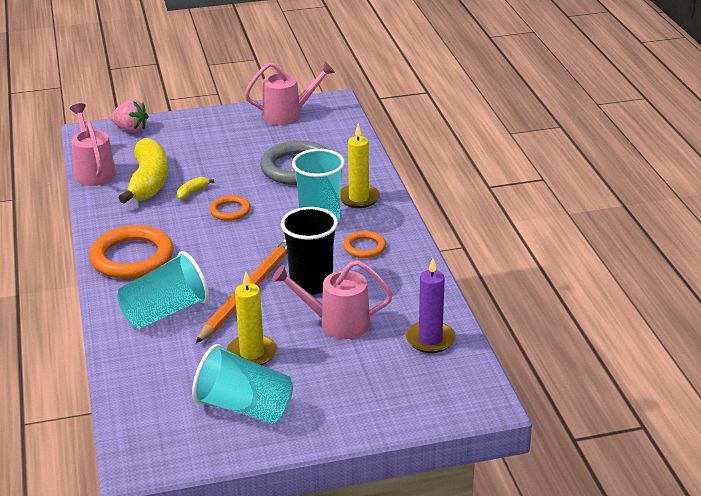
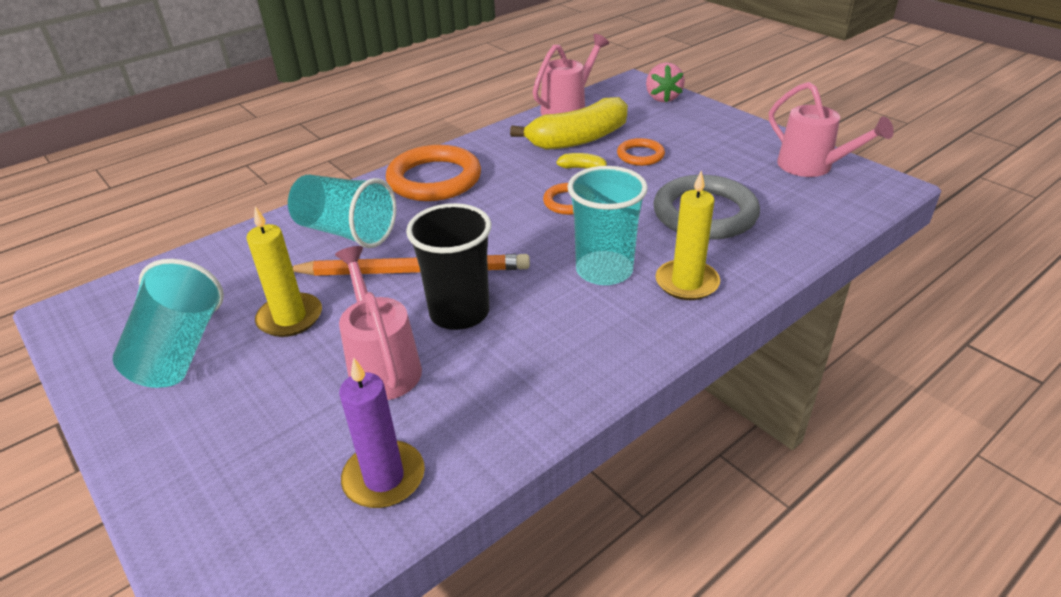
camera: 65 degrees right, 5 degrees up
orange ring [343,231,386,258] -> orange ring moved to [617,138,665,166]

